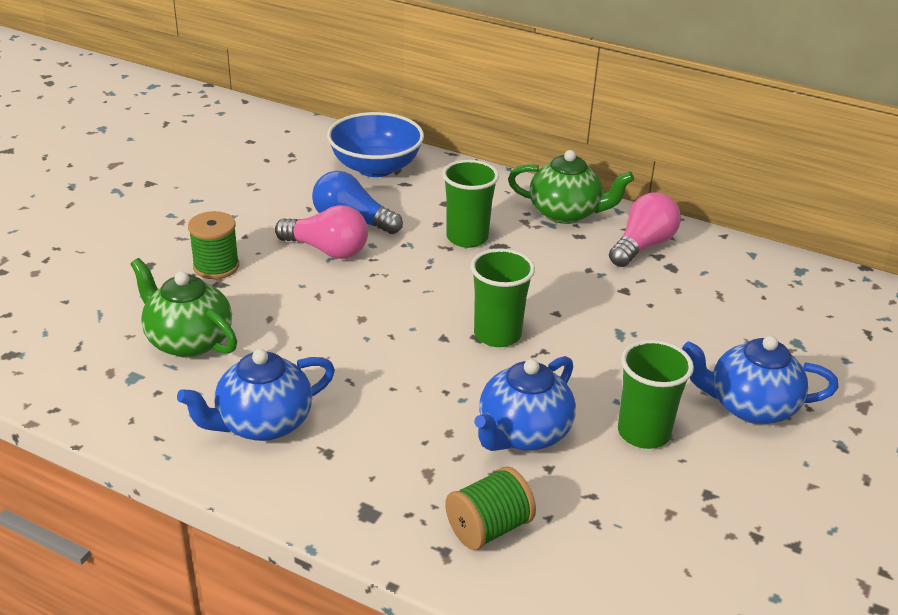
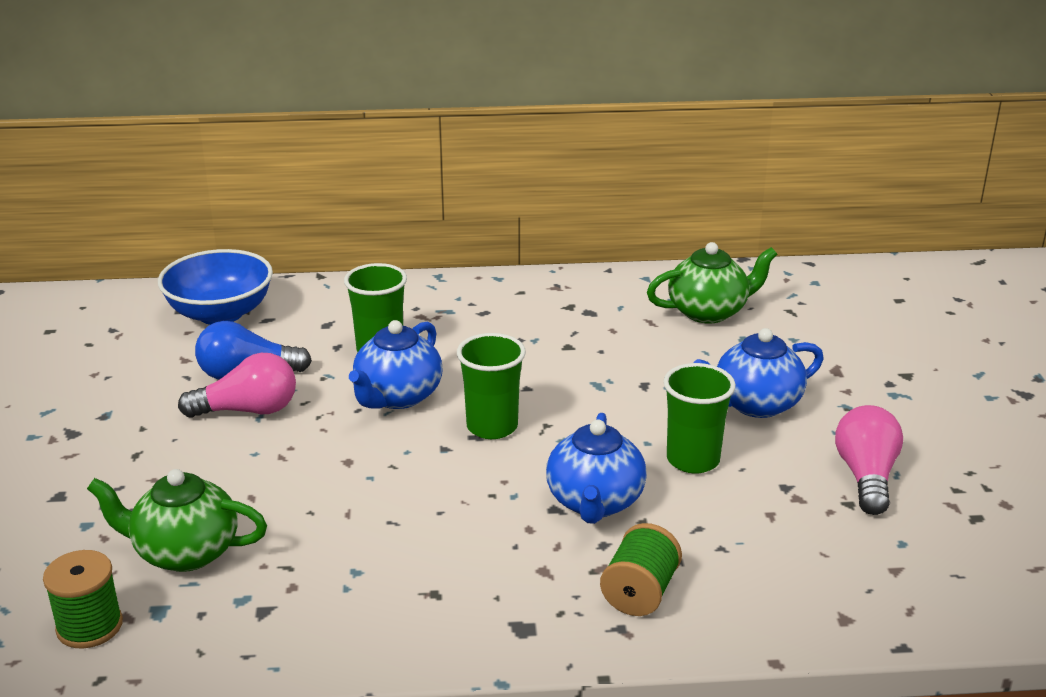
camera: 30 degrees left, 5 degrees down
blue teapot [177,349,335,441] -> blue teapot moved to [349,320,443,409]
green spool [188,211,239,279] -> green spool moved to [43,550,123,649]
green teapot [508,150,634,224] -> green teapot moved to [647,242,777,324]
pink light bulb [609,193,681,267] -> pink light bulb moved to [835,405,903,515]

